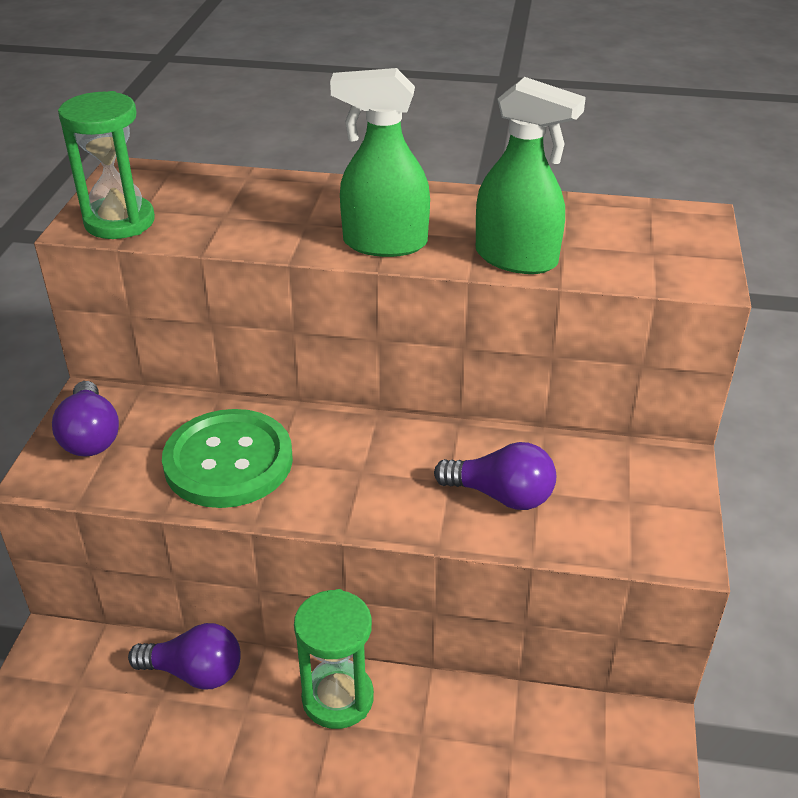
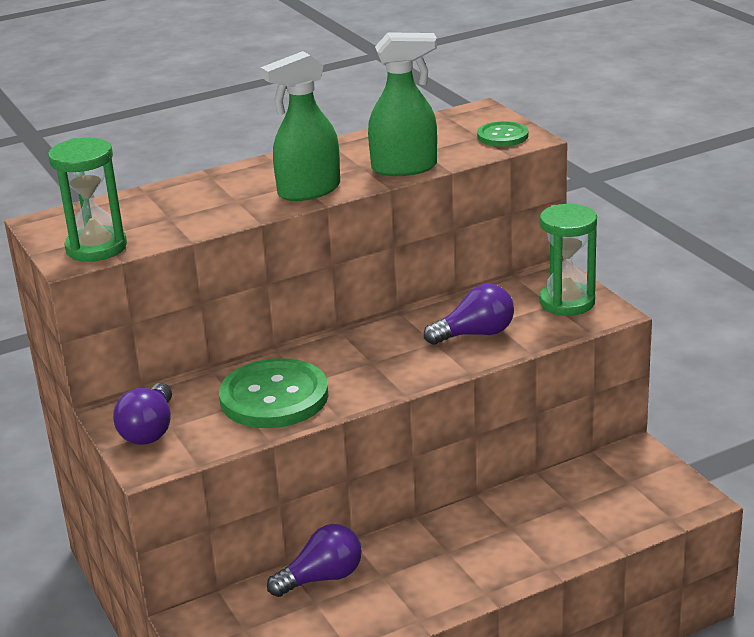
camera: 35 degrees left, 10 degrees down
purple light bulb [52,381,119,457] -> purple light bulb turned 60 degrees clockwise [113,383,172,445]
green hourglass [294,589,374,729] -> green hourglass moved to [540,204,597,316]
none -> green button [477,121,528,147]

